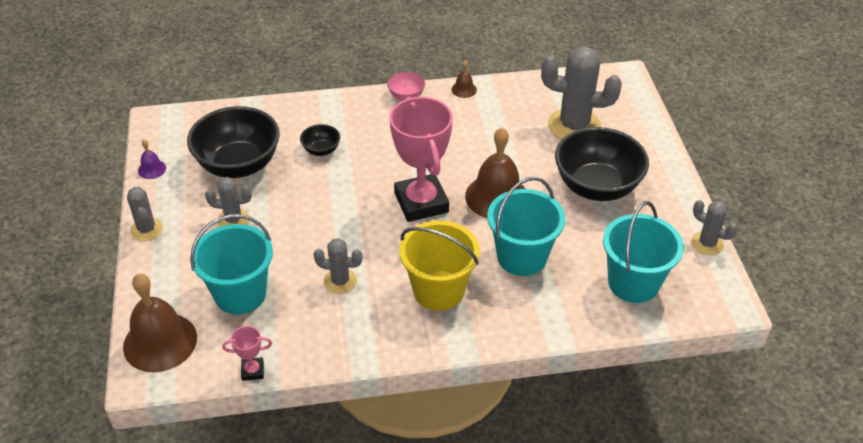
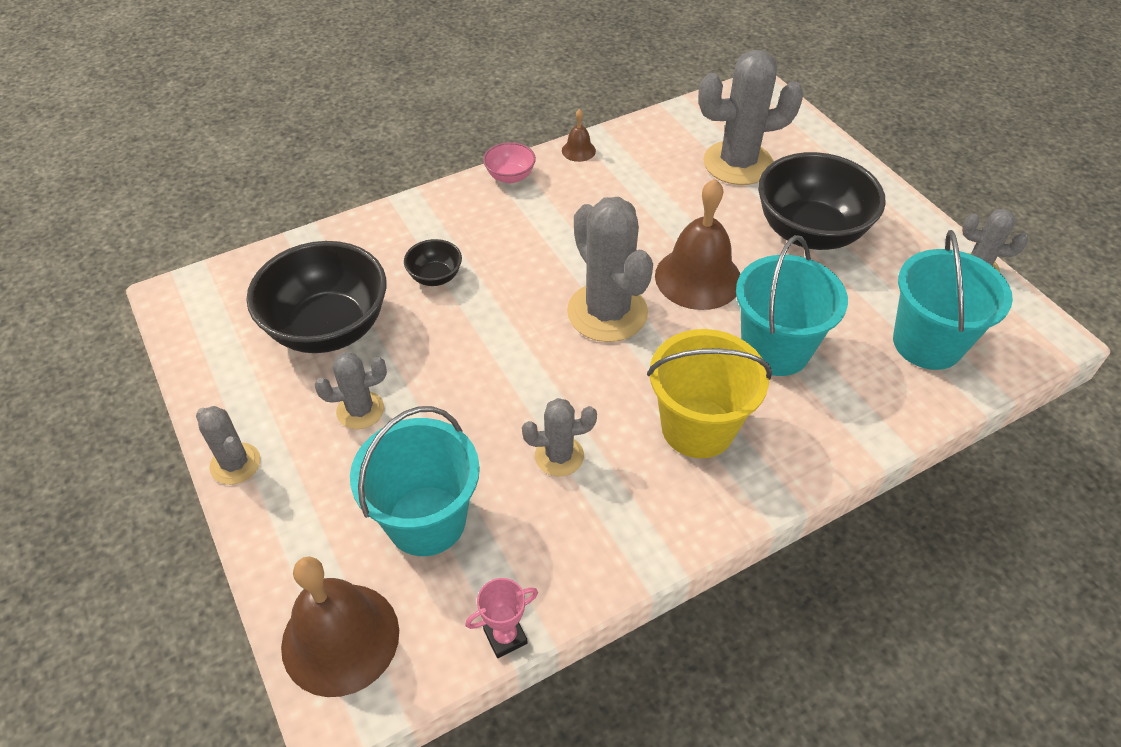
camera: 20 degrees left, 5 degrees up
purple bell [138,140,166,179] -> none
pink trophy [390,96,453,222] -> grey cactus [567,197,653,342]

